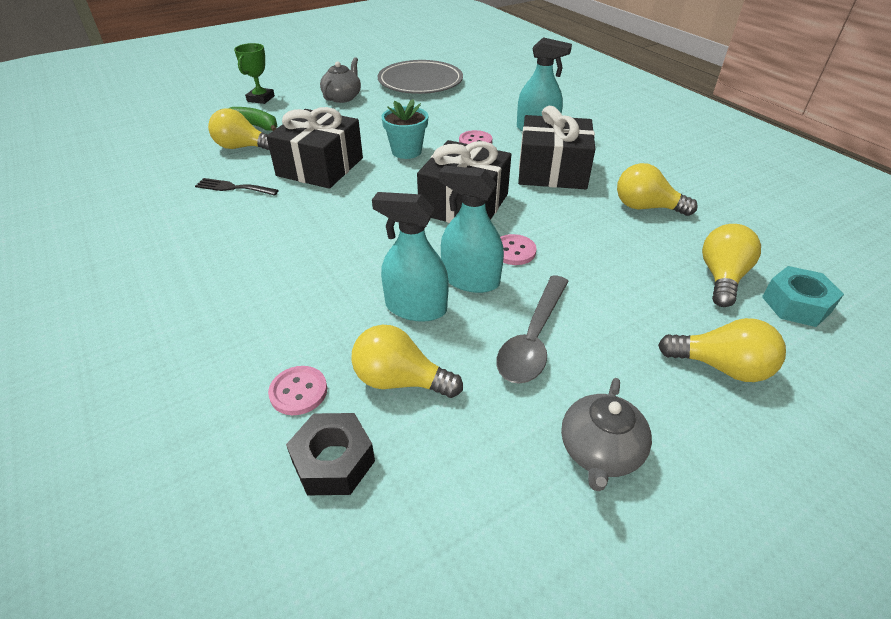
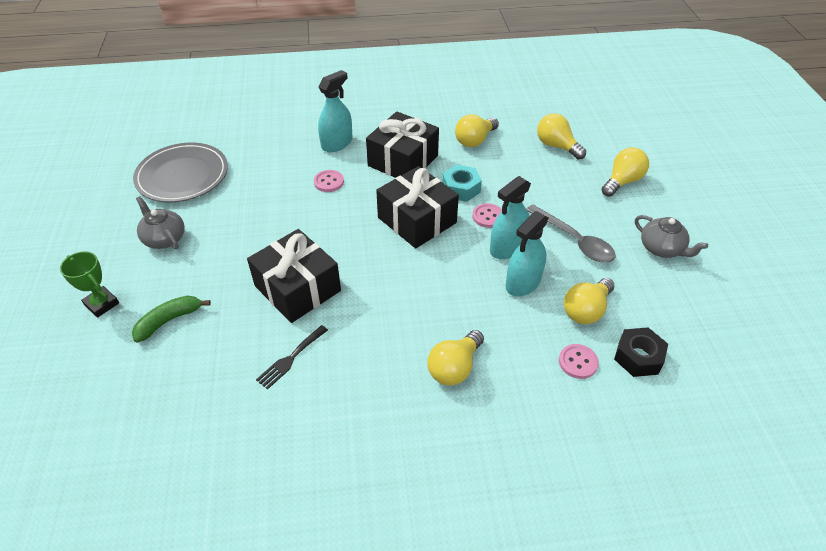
camera: 65 degrees left, 5 degrees up
yellow light bulb [208,108,269,150] -> yellow light bulb moved to [427,330,484,386]
turquoise flower pot [381,99,428,159] -> none
turquoise nut [762,266,844,327] -> turquoise nut moved to [442,165,482,202]

